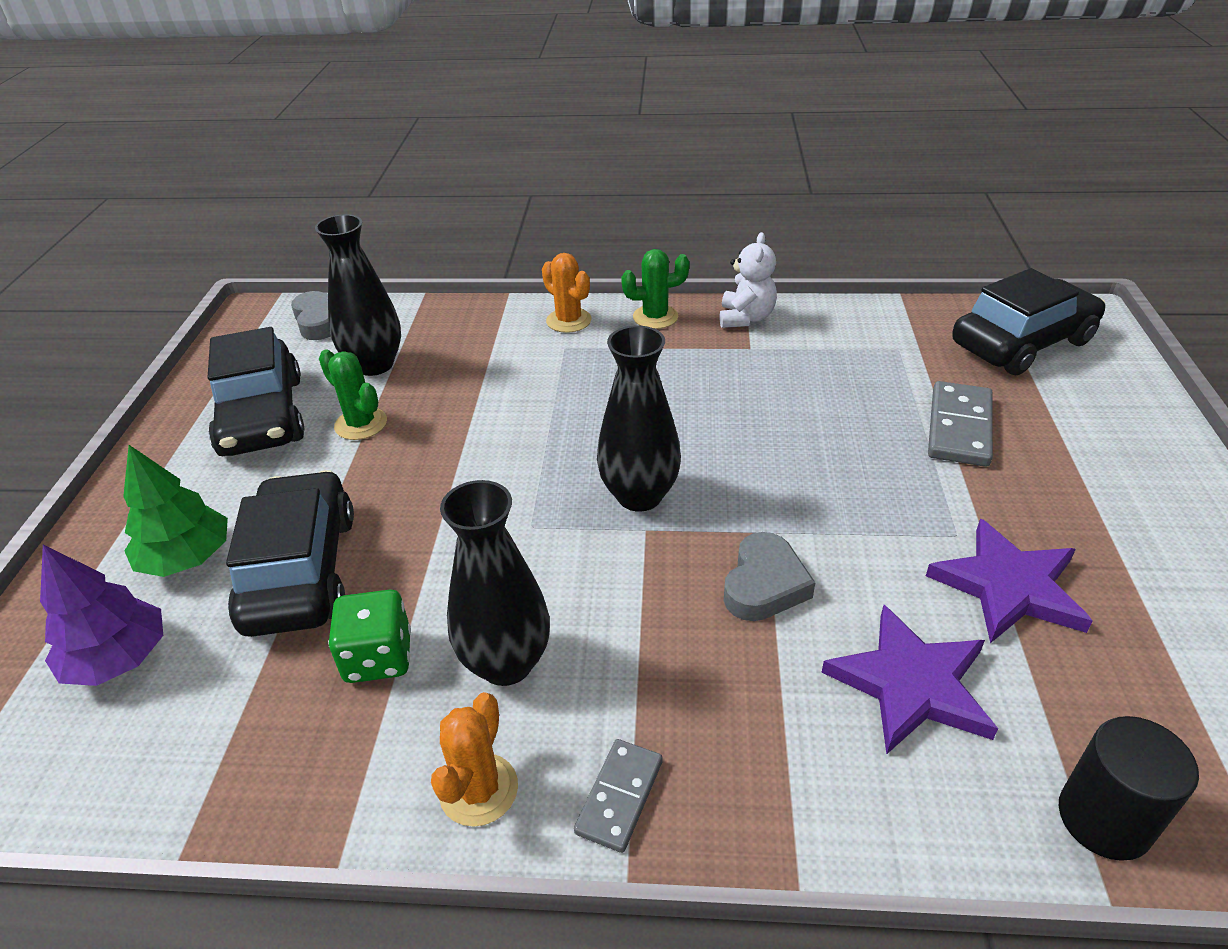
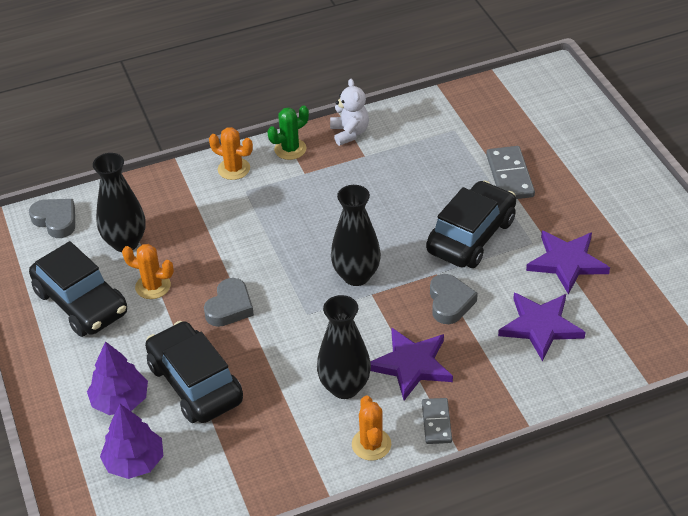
camera: 25 degrees left, 5 degrees up
green tree [123,445,228,577] -> purple tree [87,341,148,415]
green cactus [319,349,387,440] -> orange cactus [122,244,174,299]
green dice [328,590,411,683] -> none
black car [952,268,1105,375] -> black car moved to [426,180,516,268]
black cylinder [1059,716,1199,861] -> none
none -> grey heart [204,278,254,327]
none -> purple star [370,328,453,400]

